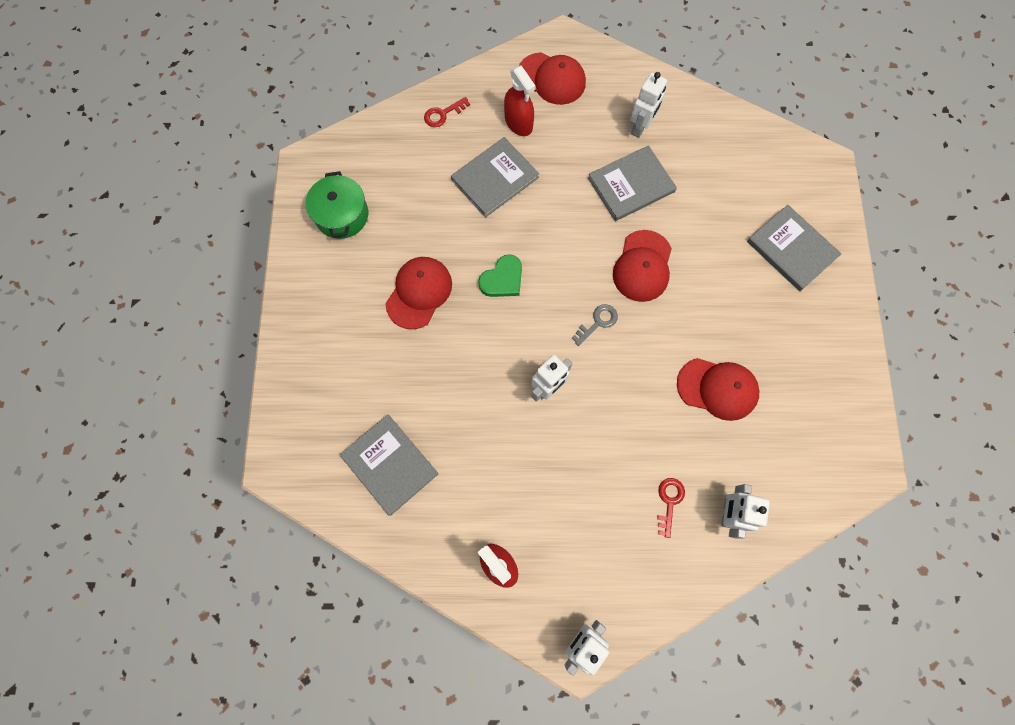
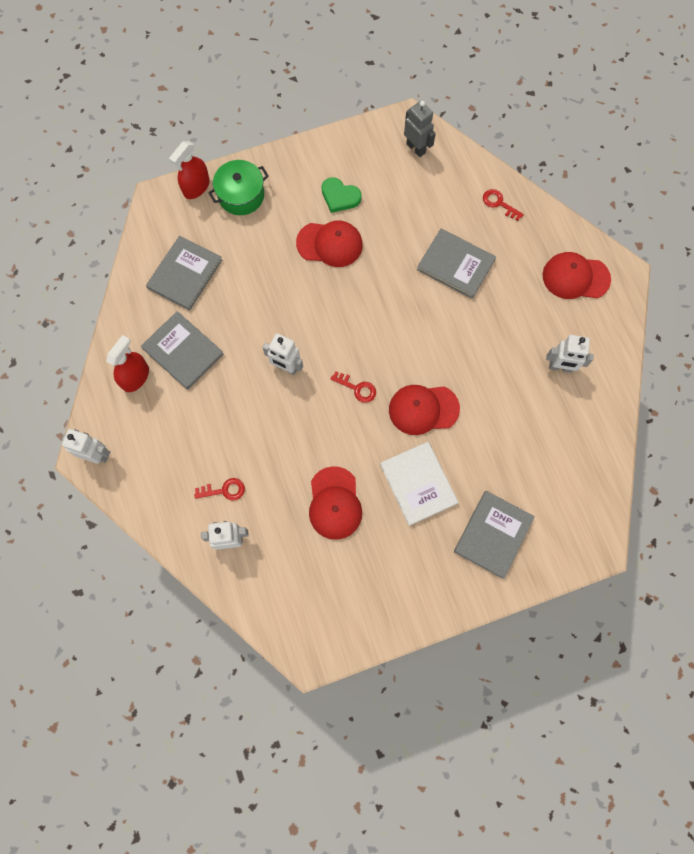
camera: 70 degrees right, 0 degrees up
green pot [306,171,368,239] -> green pot moved to [208,160,269,215]
green heart [478,254,522,297] -> green heart moved to [322,177,362,213]
red spray bottle [504,66,536,136] -> red spray bottle moved to [169,141,210,199]
red cap [519,52,586,105] -> red cap turned 90 degrees clockwise [543,252,611,299]
grey key [572,304,618,346] -> red key [331,371,376,403]
grey book [588,145,677,221] -> grey book moved to [141,311,224,390]
none -> white book [380,442,458,526]
none -> grey robot [404,101,436,157]

